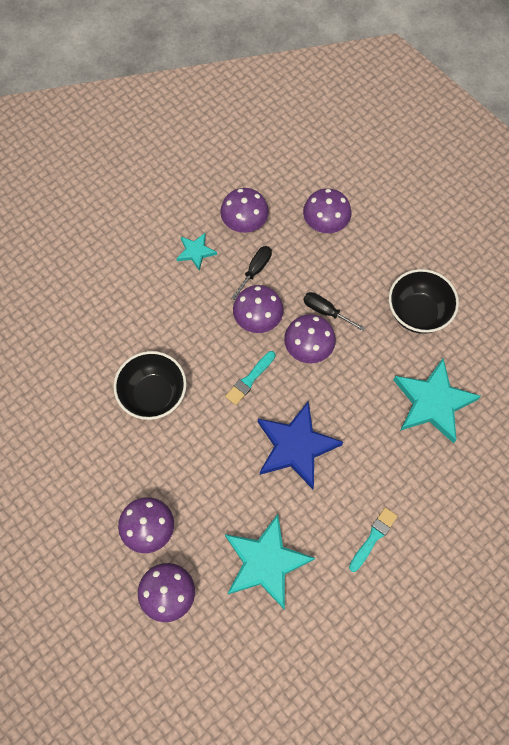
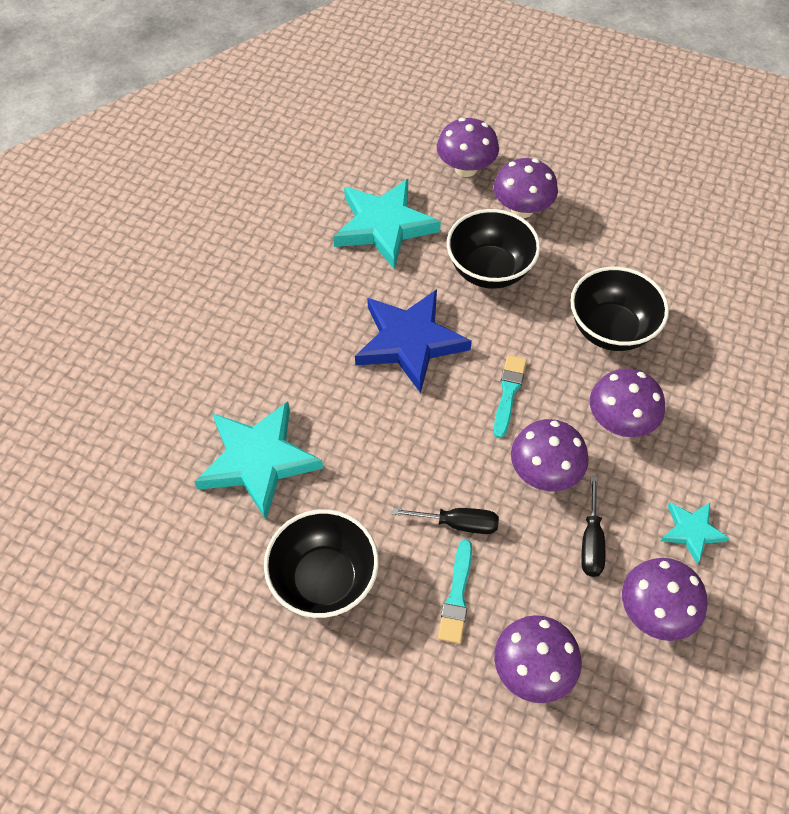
camera: 155 degrees right, 10 degrees down
purple mushroom [284,314,336,363] -> purple mushroom moved to [590,369,665,437]
turquoise brush [349,507,398,572] -> turquoise brush moved to [438,539,472,644]
none -> black bowl [447,209,540,289]

